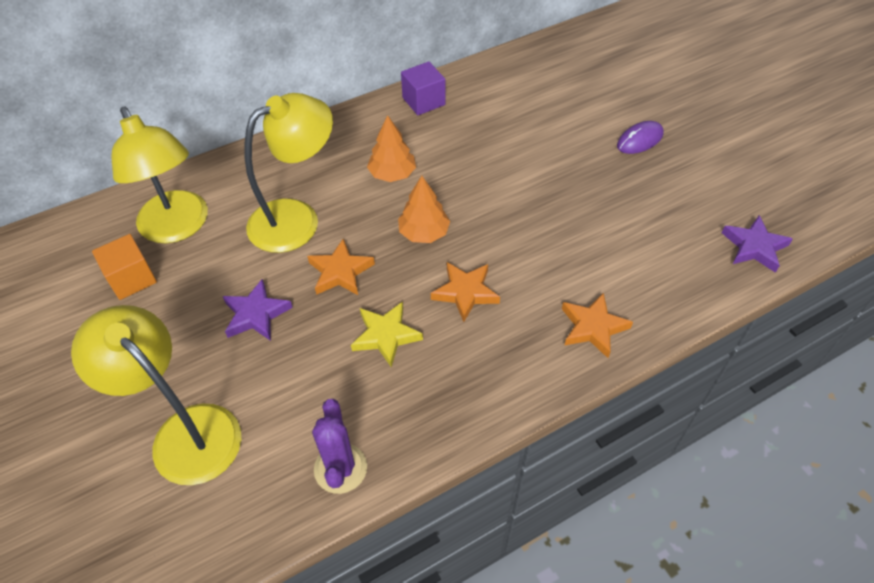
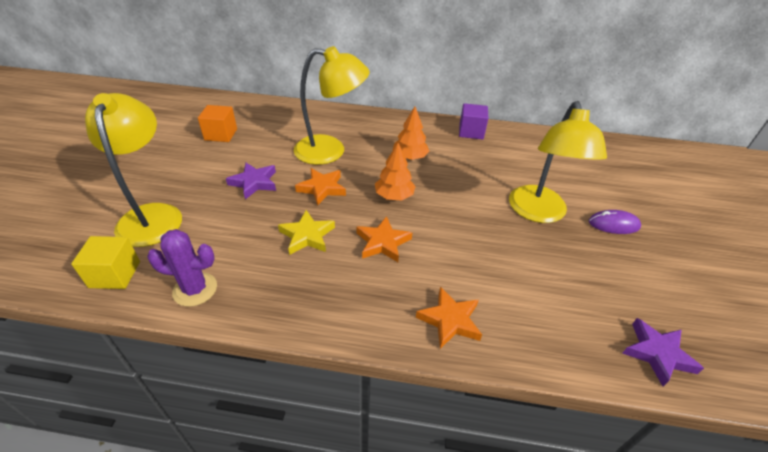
camera: 35 degrees right, 10 degrees down
yellow lamp [111,107,208,243] -> yellow lamp moved to [509,101,607,223]
purple cactus [312,399,367,494] -> purple cactus turned 60 degrees clockwise [147,229,217,307]
none -> yellow cube [71,236,140,289]

